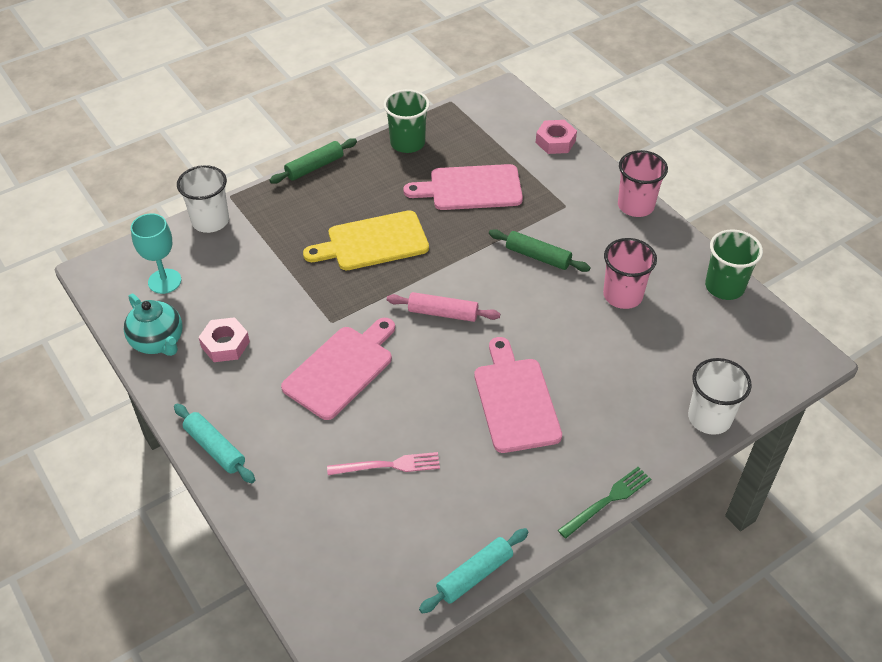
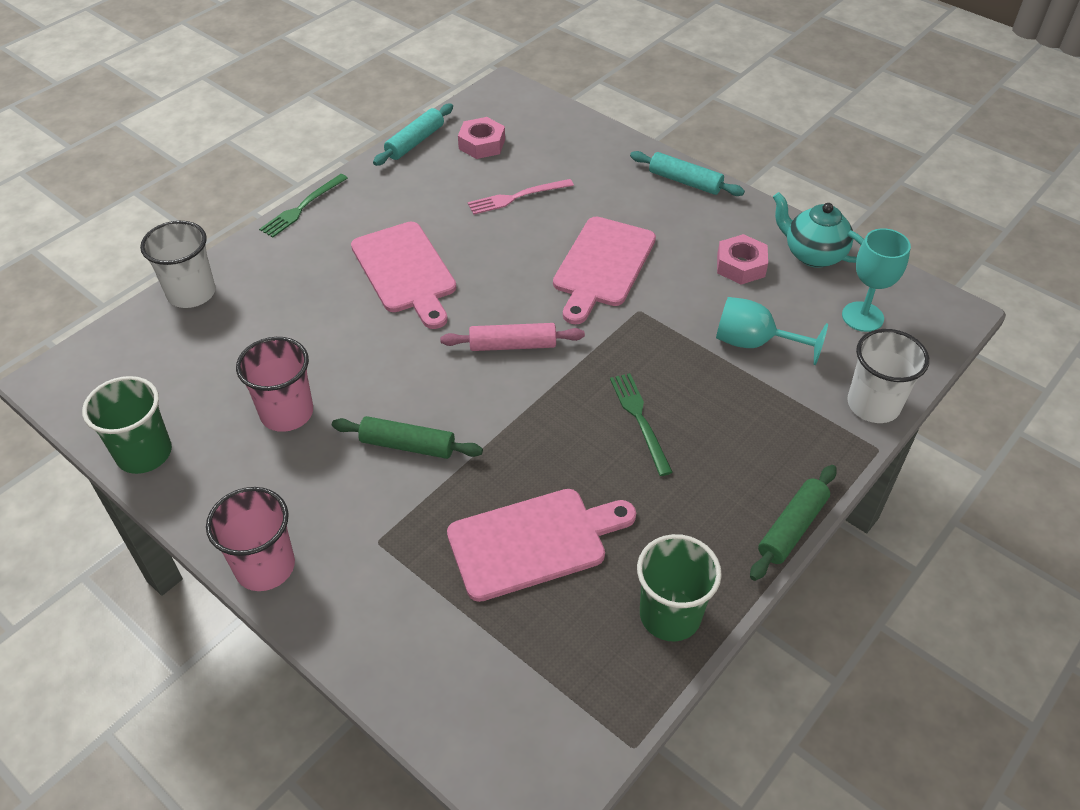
camera: 165 degrees right, 0 degrees up
yellow cutting board [303,210,429,270] -> green fork [610,373,673,476]
pink nut [536,120,577,154] -> pink nut moved to [458,117,505,159]
none -> turquoise goblet [716,297,828,365]

